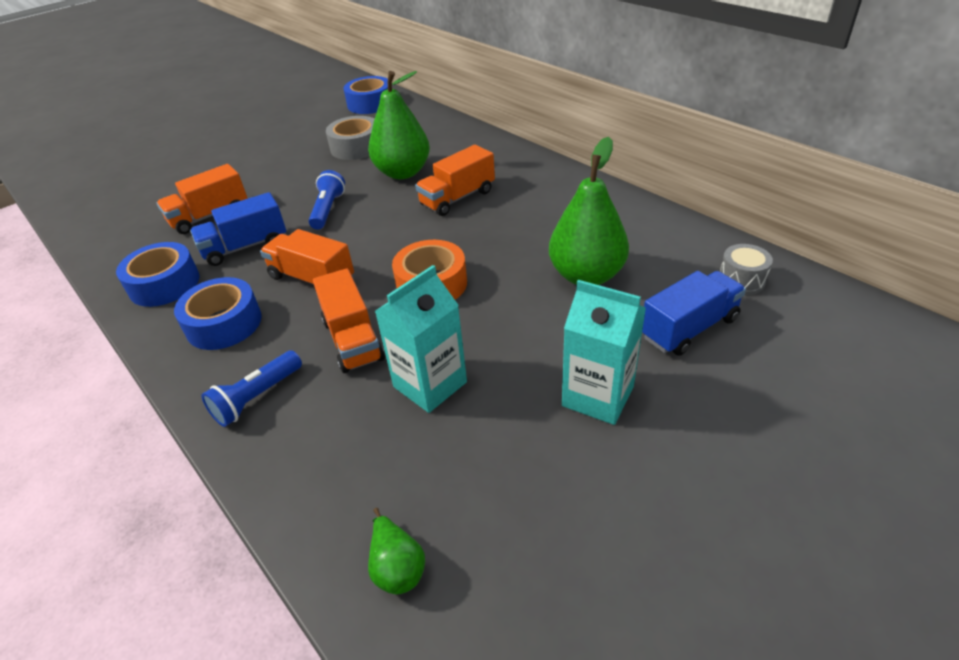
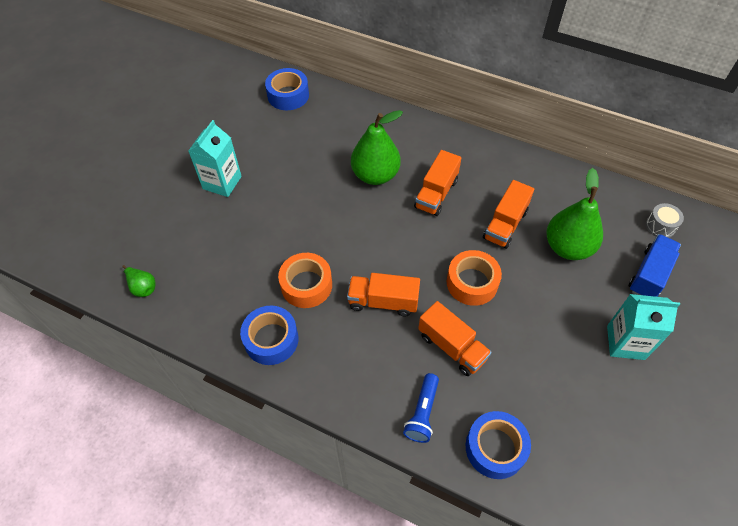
camera: 25 degrees left, 15 degrees up
orange truck [157,164,248,234] -> orange truck moved to [483,180,534,249]
blue tape [174,277,262,350] -> blue tape moved to [466,411,531,479]
blue truck [190,192,286,266] -> orange tape [278,253,332,308]
blue flashlight [308,170,345,230] -> none
grey tape [326,116,374,160] -> none
green pear [368,508,425,594] -> green pear moved to [122,265,156,297]
turquoise carton [375,265,467,413] -> turquoise carton moved to [188,120,242,197]

